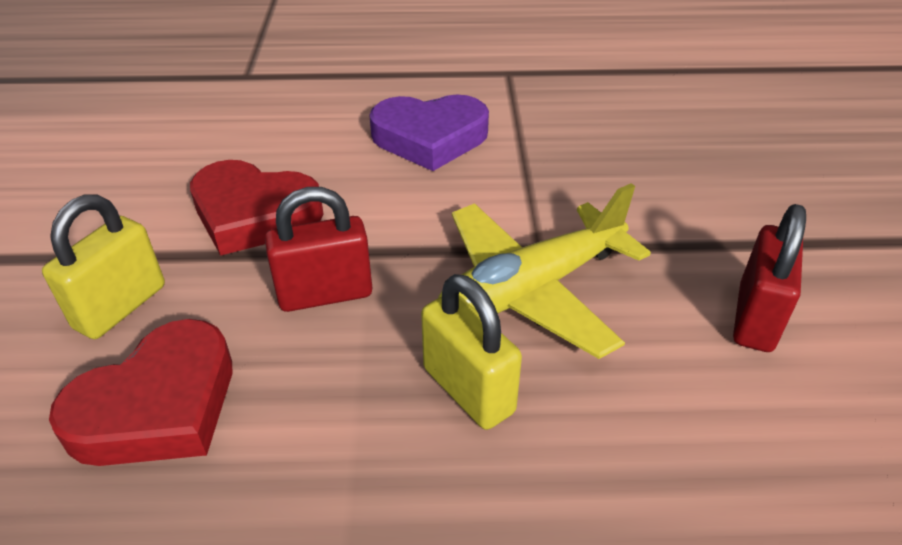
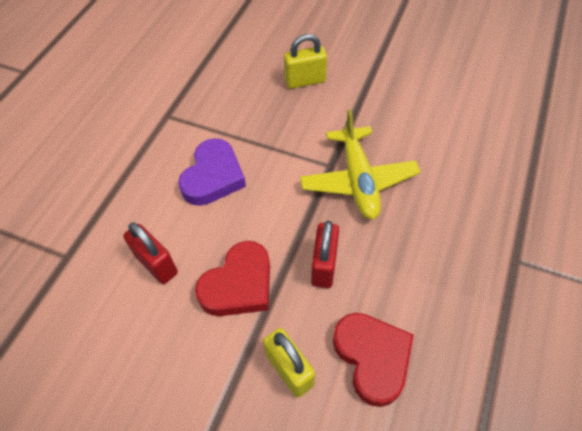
camera: 65 degrees left, 15 degrees up
yellow padlock [421,274,522,430] -> yellow padlock moved to [284,34,327,89]
red padlock [733,204,806,352] -> red padlock moved to [123,222,178,284]

